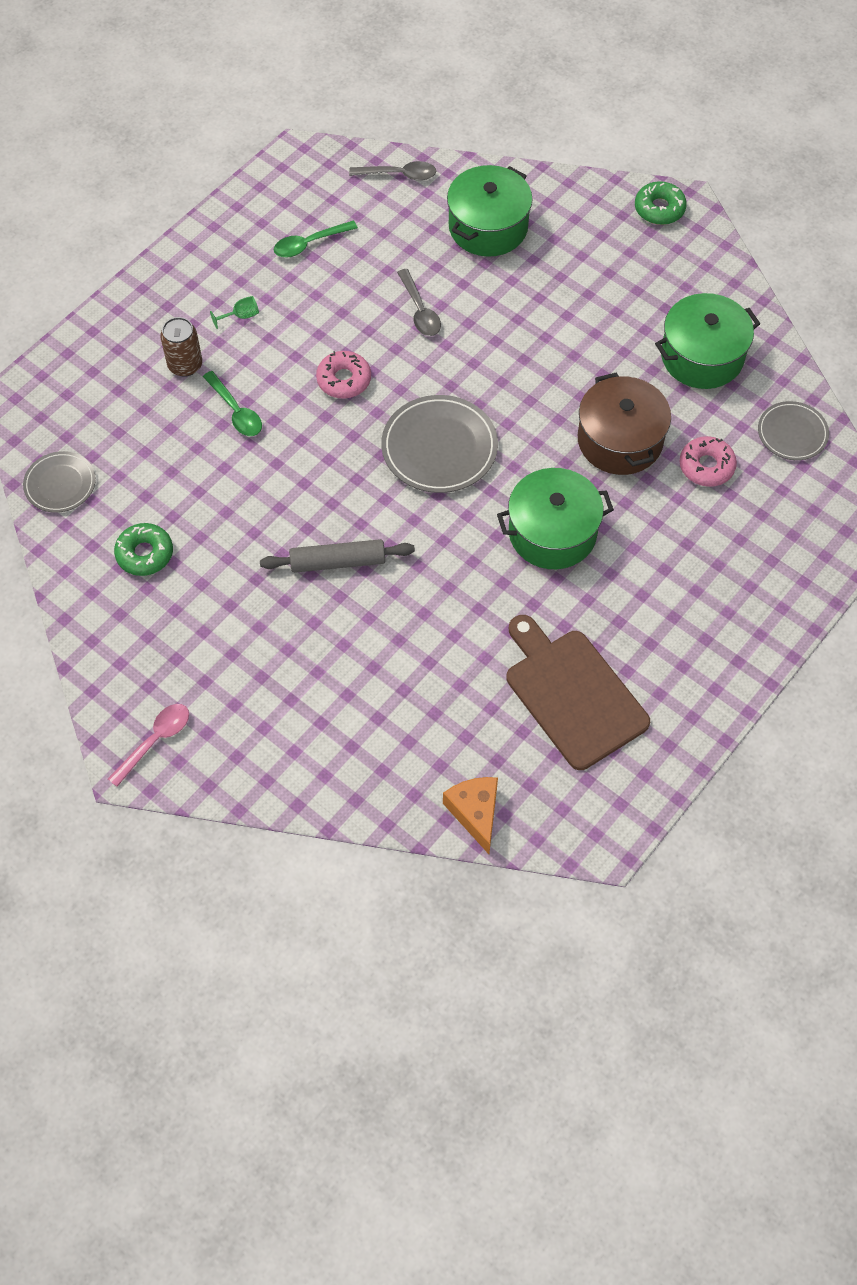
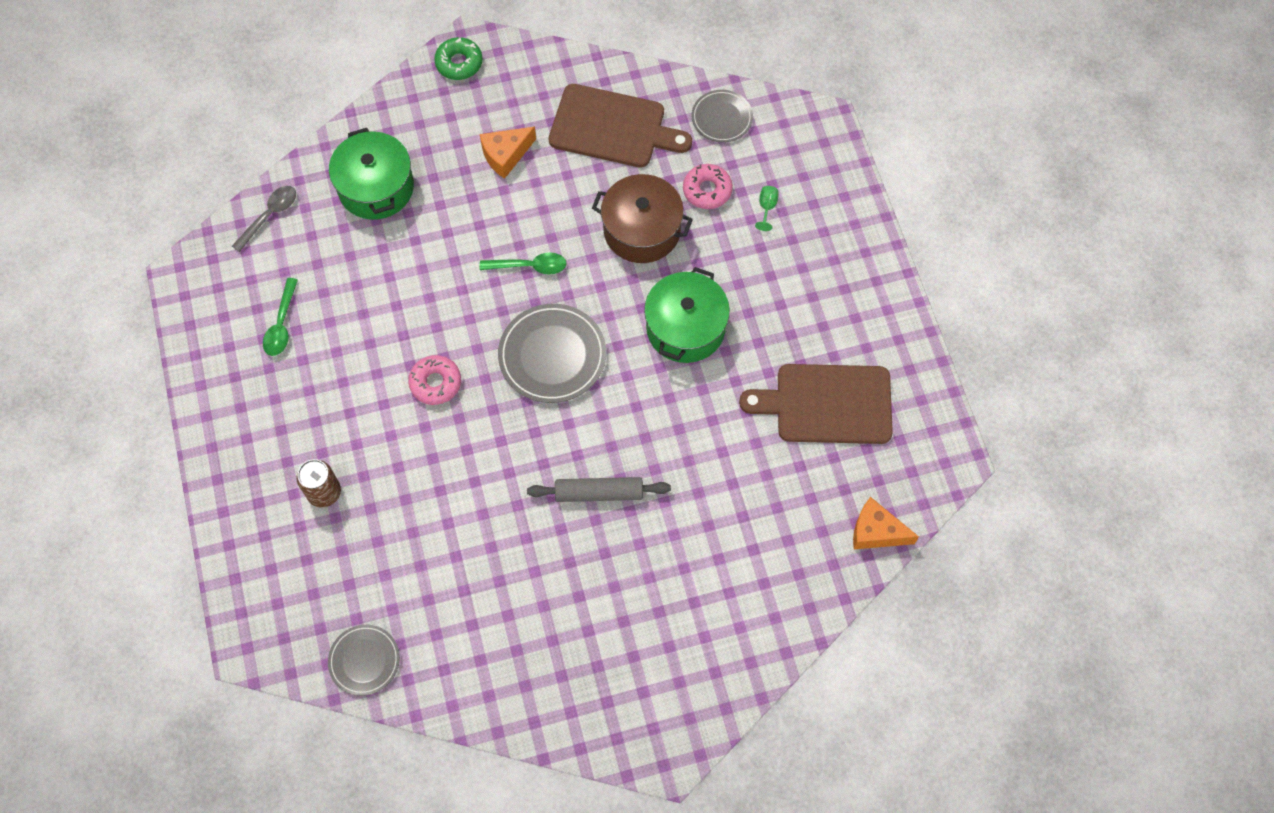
camera: 55 degrees left, 5 degrees up
pink spoon [108,704,189,787] -> none
green donut [114,523,173,576] -> none
green spoon [203,371,262,436] -> green spoon moved to [480,252,567,275]
green goblet [210,296,259,329] -> green goblet moved to [755,186,778,231]
grey rolling pin [260,539,415,573] -> grey rolling pin turned 60 degrees clockwise [527,477,671,502]
grey spoon [397,269,441,336] -> none
green pot [655,293,760,389] -> brown cutting board [549,84,692,168]
none -> orange cheese [480,127,536,179]

